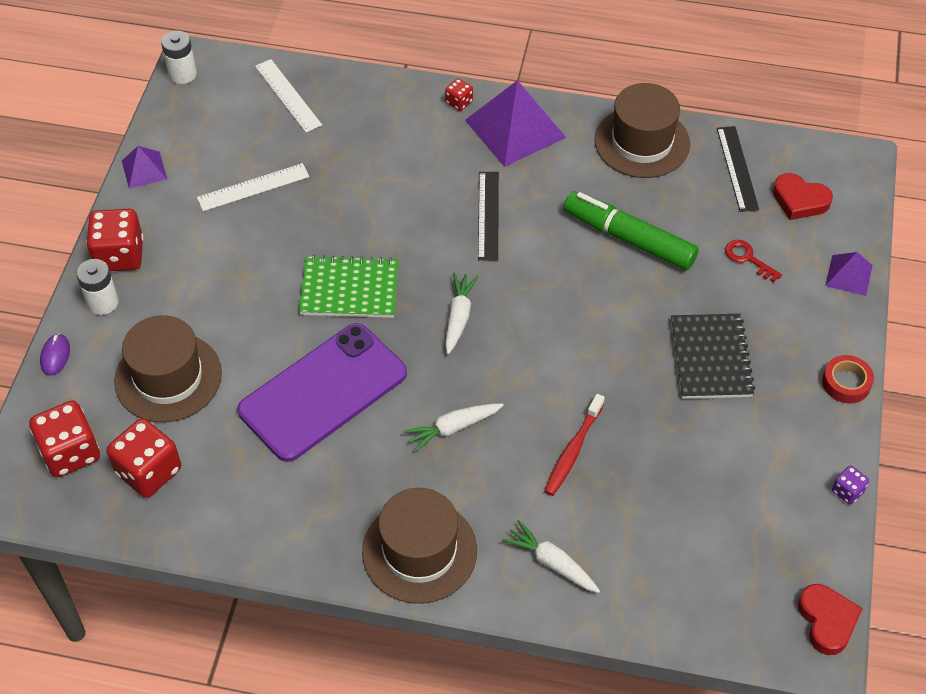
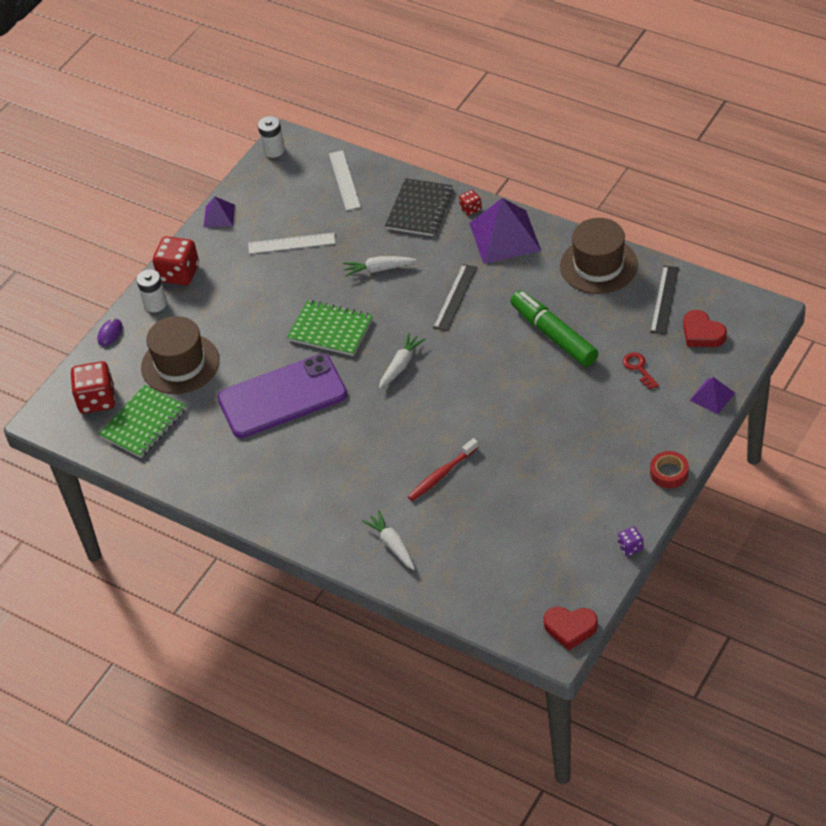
camera: 25 degrees right, 5 degrees down
red dice [107,418,181,498] -> green notebook [99,385,186,458]
brown hat [362,488,477,604] -> none
white carrot [403,403,504,453] -> white carrot moved to [343,256,417,277]
black notebook [671,314,755,399] -> black notebook moved to [385,178,453,236]
red heart [798,584,863,655] -> red heart turned 90 degrees clockwise [544,607,598,650]

